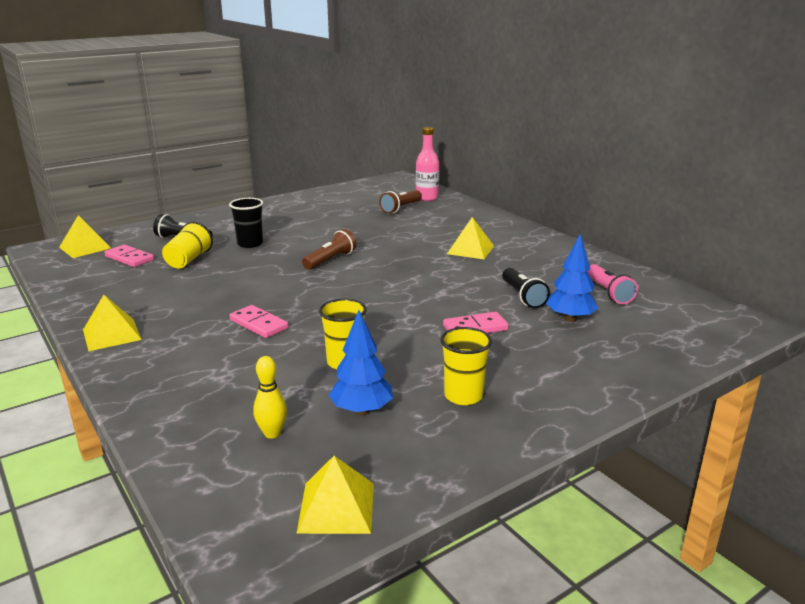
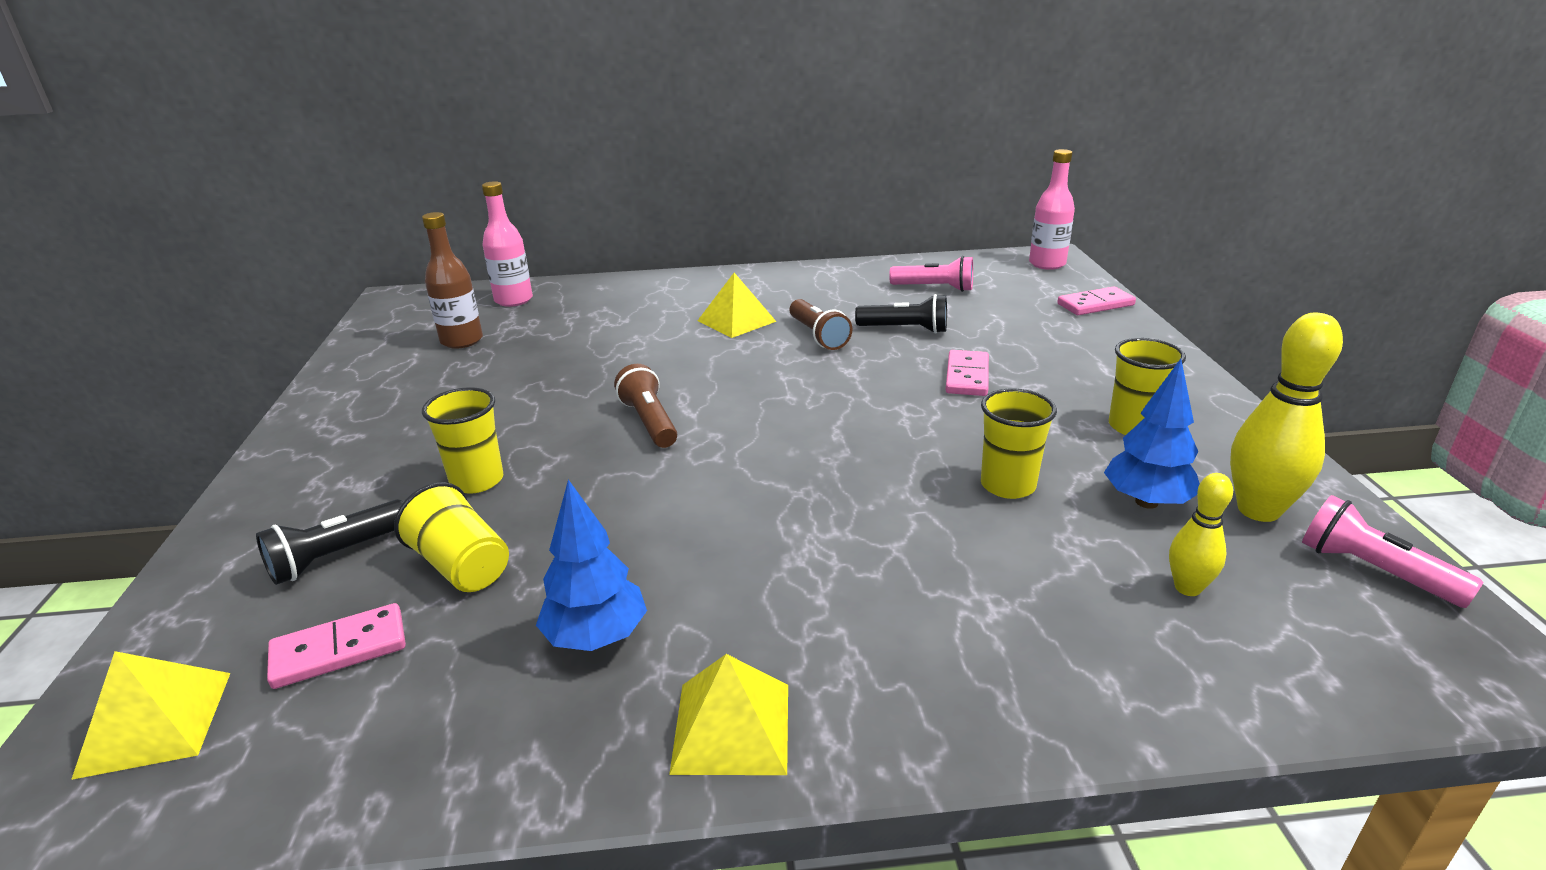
camera: 60 degrees left, 5 degrees up
black cup [229,198,263,248] -> yellow cup [422,387,503,494]
pink domino [229,305,288,338] -> pink domino moved to [1057,286,1136,315]
yellow pyramid [296,456,374,534] -> pink flashlight [1302,495,1484,608]
brown flashlight [379,190,422,213] -> brown flashlight moved to [790,299,853,350]
blue tree [546,234,599,322] -> blue tree moved to [536,479,647,651]
none -> brown bottle [422,212,483,349]
none -> pink bottle [1029,149,1075,270]
none -> yellow bowling pin [1230,313,1343,522]

